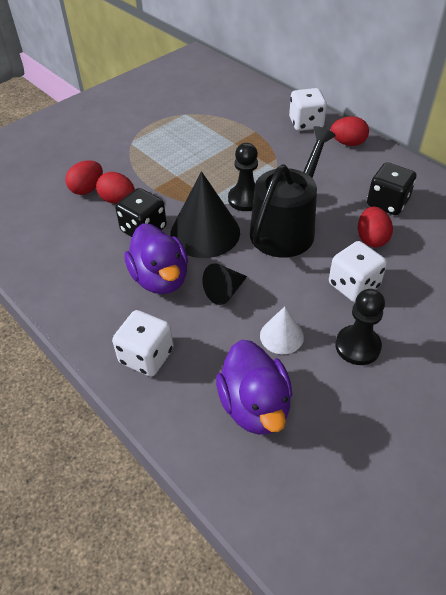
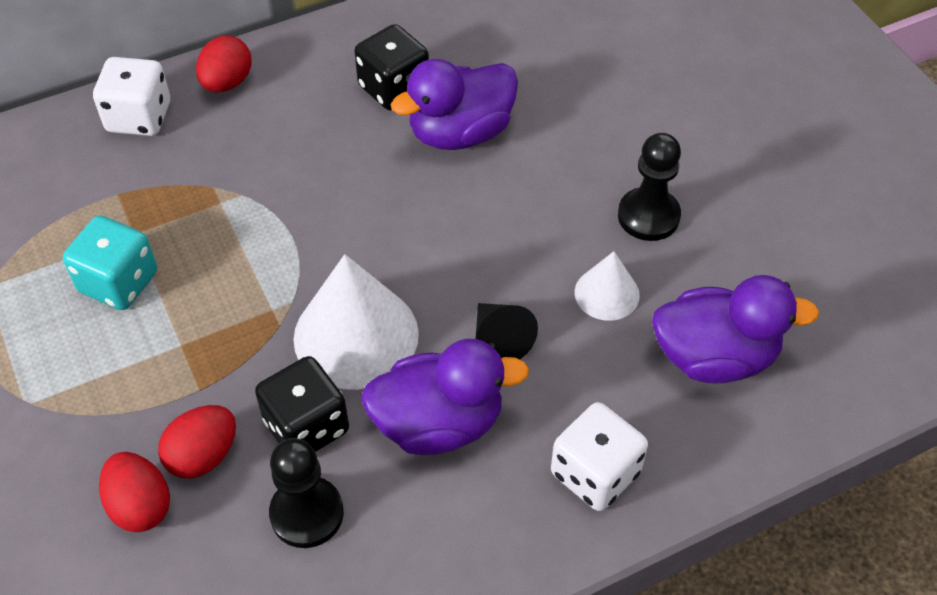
camera: 75 degrees left, 5 degrees up
black cone [170,171,240,258] -> white cone [294,254,419,390]
black pawn [228,143,258,211] -> black pawn moved to [269,438,344,548]
black watering can [250,126,336,258] -> none
white dice [329,241,387,302] -> none
red egg [358,207,393,247] -> purple duck [391,59,518,150]
none -> turquoise dice [63,215,157,310]

